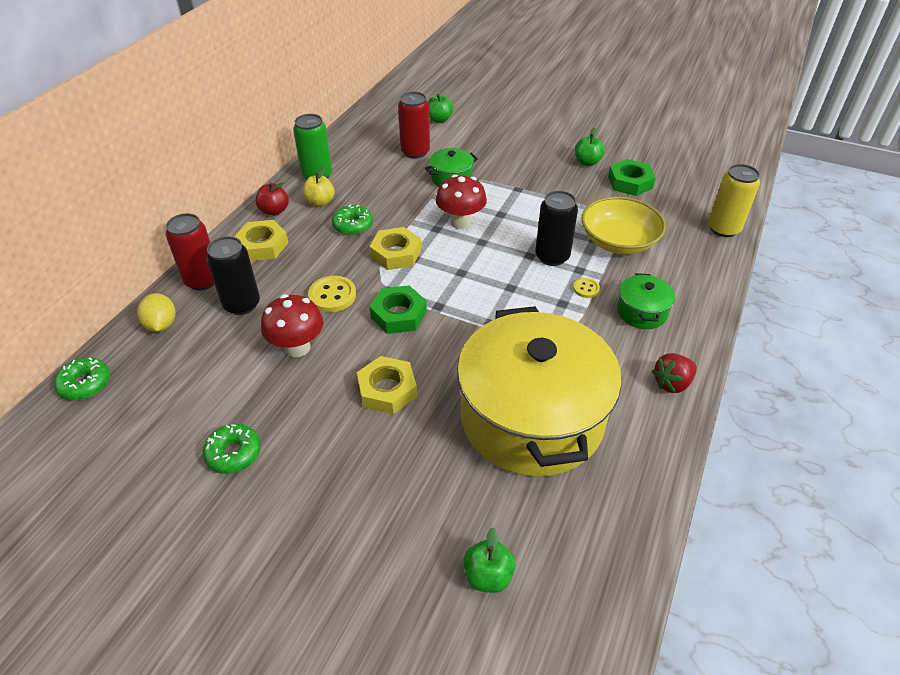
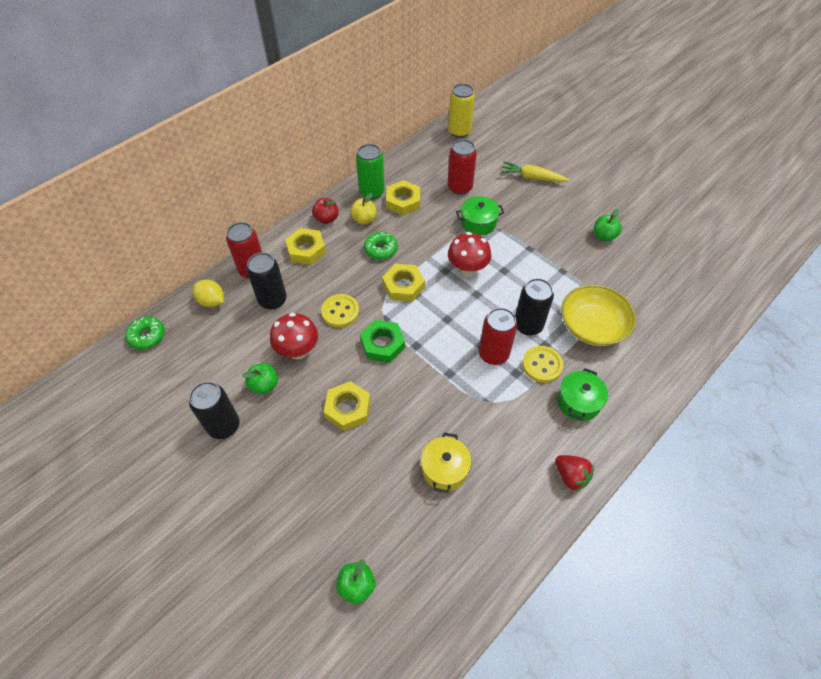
camera: 20 degrees right, 10 degrees up
yellow lemon [137,293,176,332] -> yellow lemon turned 60 degrees counterclockwise [193,280,224,307]
green donut [203,424,261,474] -> black can [189,382,239,439]
green apple [428,94,453,123] -> green apple moved to [242,363,278,394]
yellow pot [457,306,622,477] -> yellow pot [421,432,472,493], size x0.41
yellow button [573,278,600,298] -> yellow button [522,346,563,383], size x1.79
green nut [608,159,656,196] -> none
red strawberry [652,353,697,393] -> red strawberry turned 120 degrees counterclockwise [555,455,594,492]
yellow can [708,164,760,237] -> yellow can moved to [448,84,475,138]
none -> yellow nut [386,180,420,215]
none -> red can [479,308,517,365]
none -> yellow carrot [500,161,569,182]

